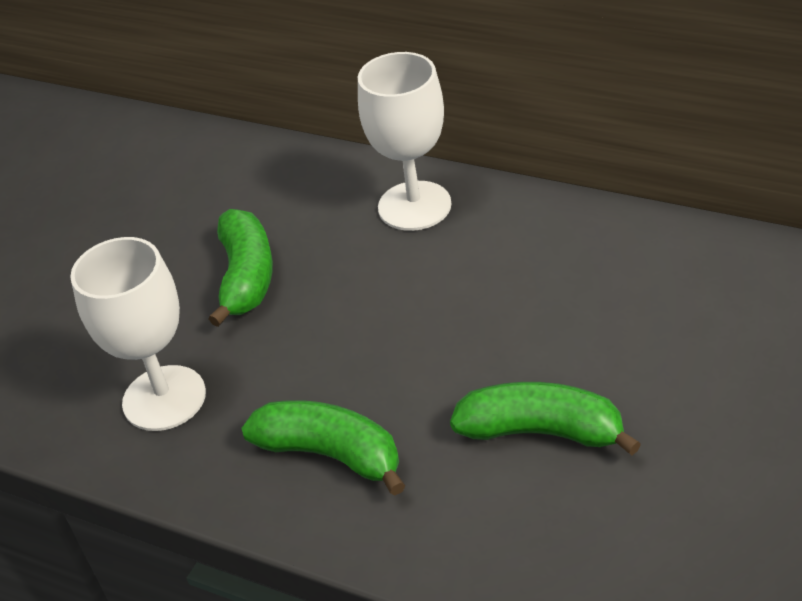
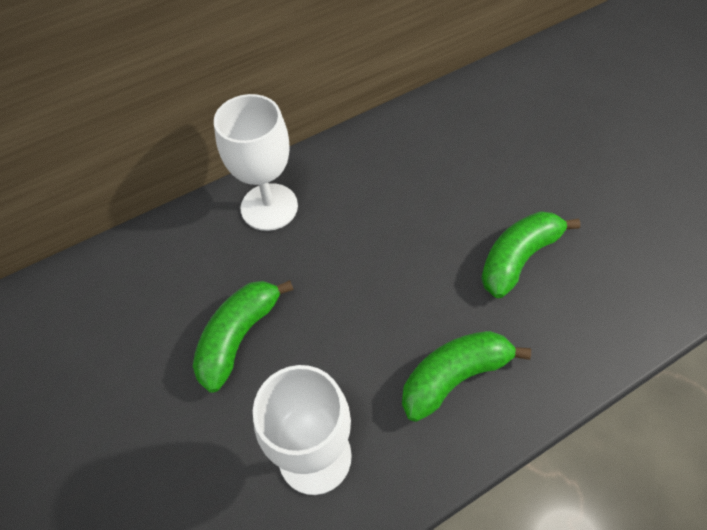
camera: 60 degrees left, 15 degrees up
green banana [209,209,273,327] -> green banana turned 90 degrees counterclockwise [193,280,294,393]

